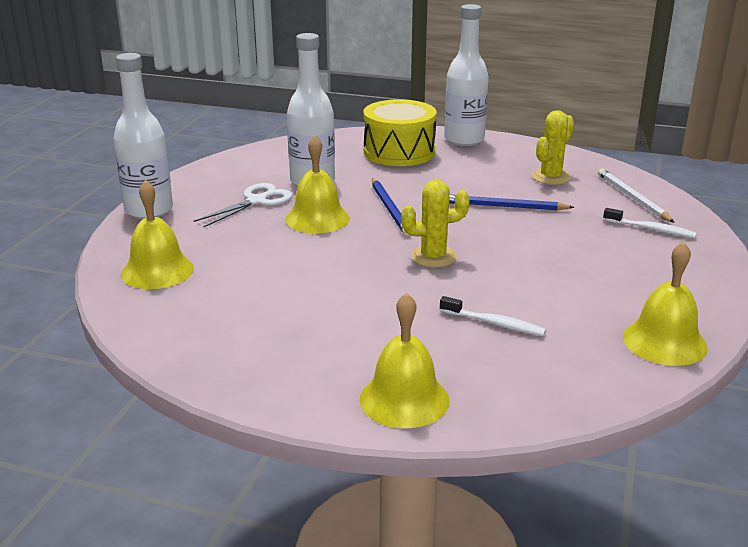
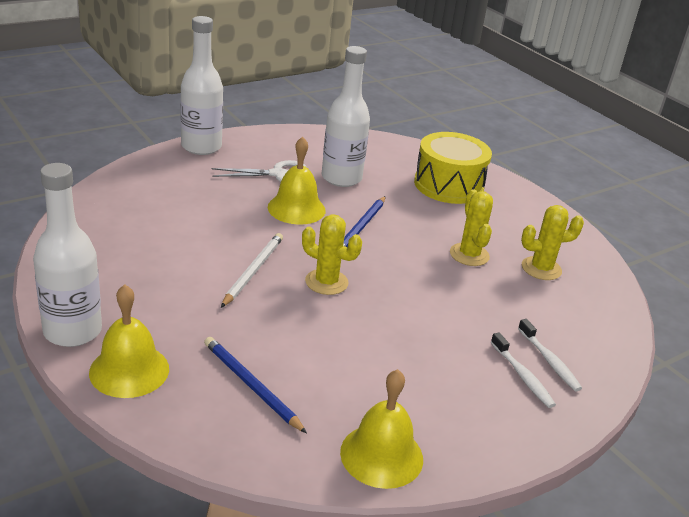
camera: 35 degrees right, 5 degrees up
yellow bell [121,180,194,289] -> none
white toothbrush [440,296,546,336] -> white toothbrush moved to [491,332,556,408]
white bottle [444,4,489,146] -> white bottle moved to [33,163,102,347]
blue pencil [449,195,574,210] -> blue pencil moved to [204,337,307,433]
white pencil [598,169,675,223] -> white pencil moved to [221,233,283,308]
none -> yellow cactus [450,189,493,266]

